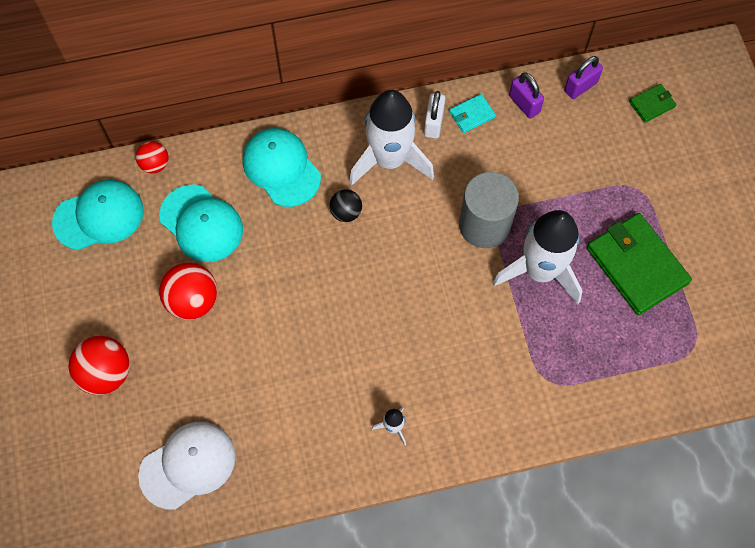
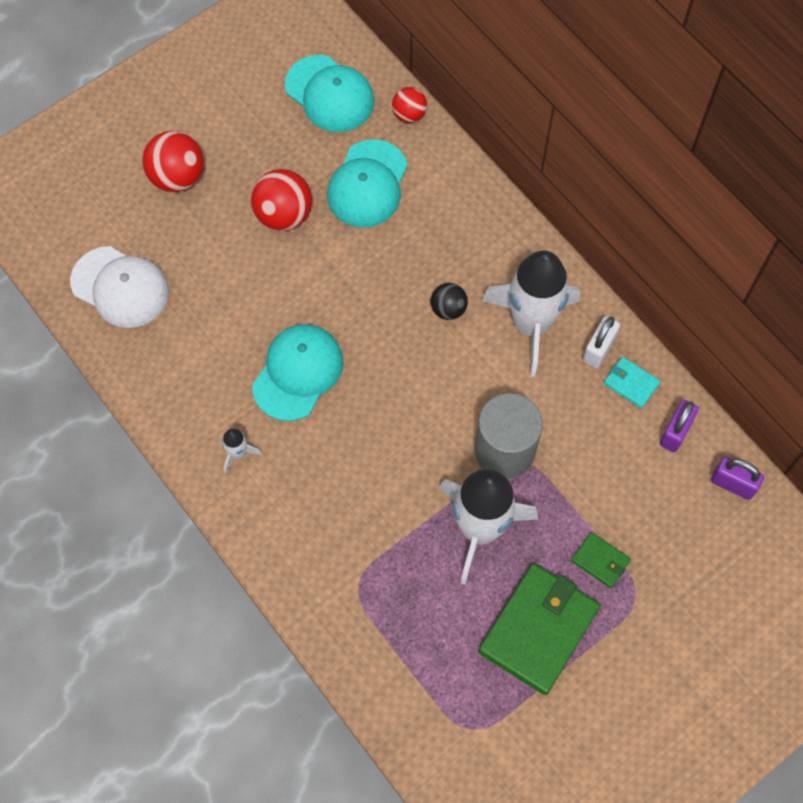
camera: 65 degrees right, 0 degrees up
turquoise cap [243,128,321,207] -> turquoise cap moved to [252,324,343,421]
white padlock [424,91,445,139] -> white padlock turned 45 degrees counterclockwise [583,316,620,368]
green wallet [629,84,676,123] -> green wallet moved to [571,532,631,588]

